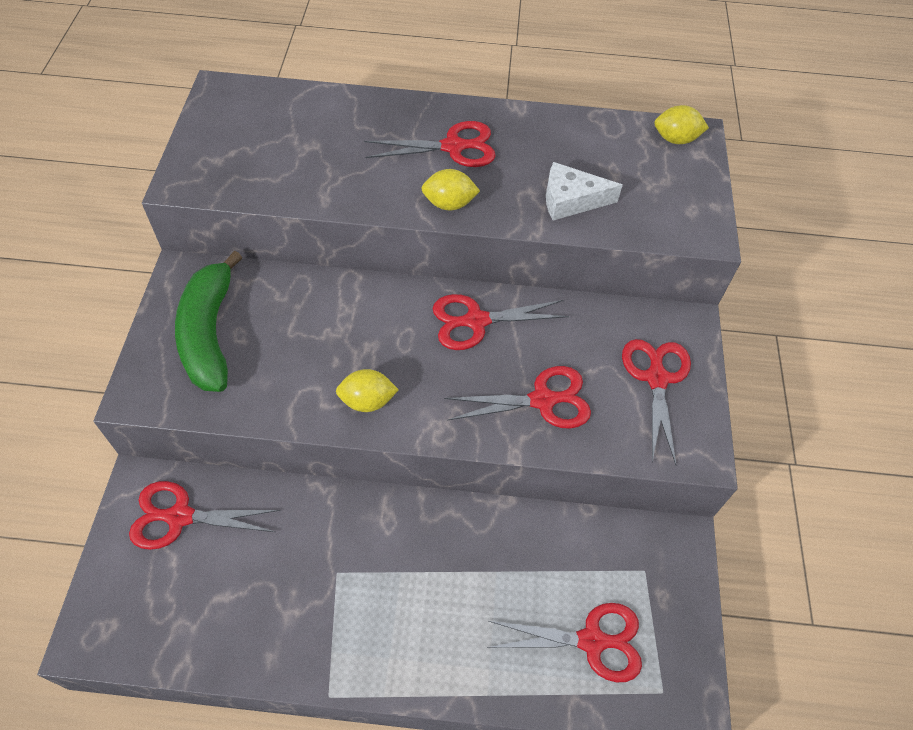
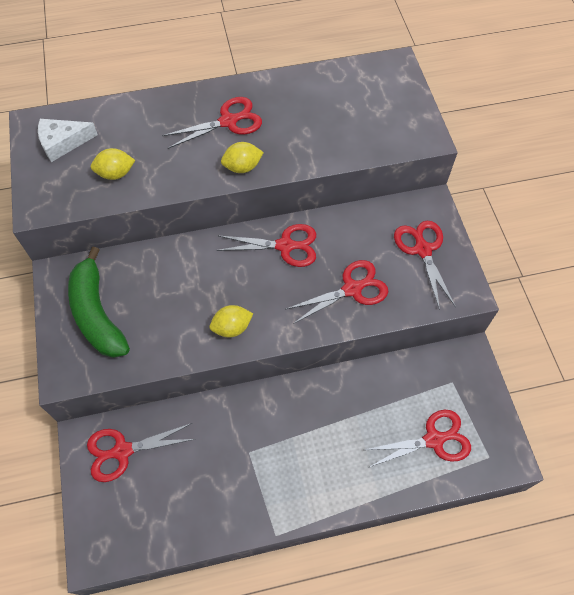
camera: 15 degrees left, 5 degrees up
red scissors [433,294,569,350] -> red scissors turned 150 degrees counterclockwise [217,224,316,267]
white cheese [546,162,623,220] -> white cheese moved to [38,119,98,162]
yellow lemon [654,105,709,144] -> yellow lemon moved to [91,148,135,180]

